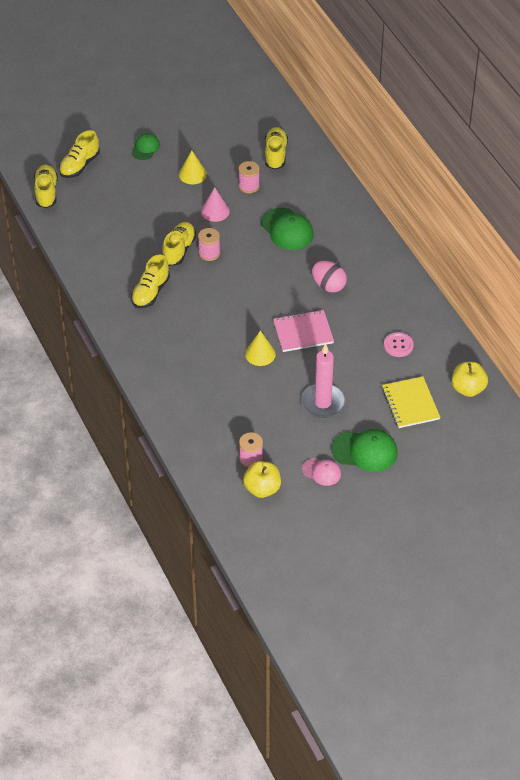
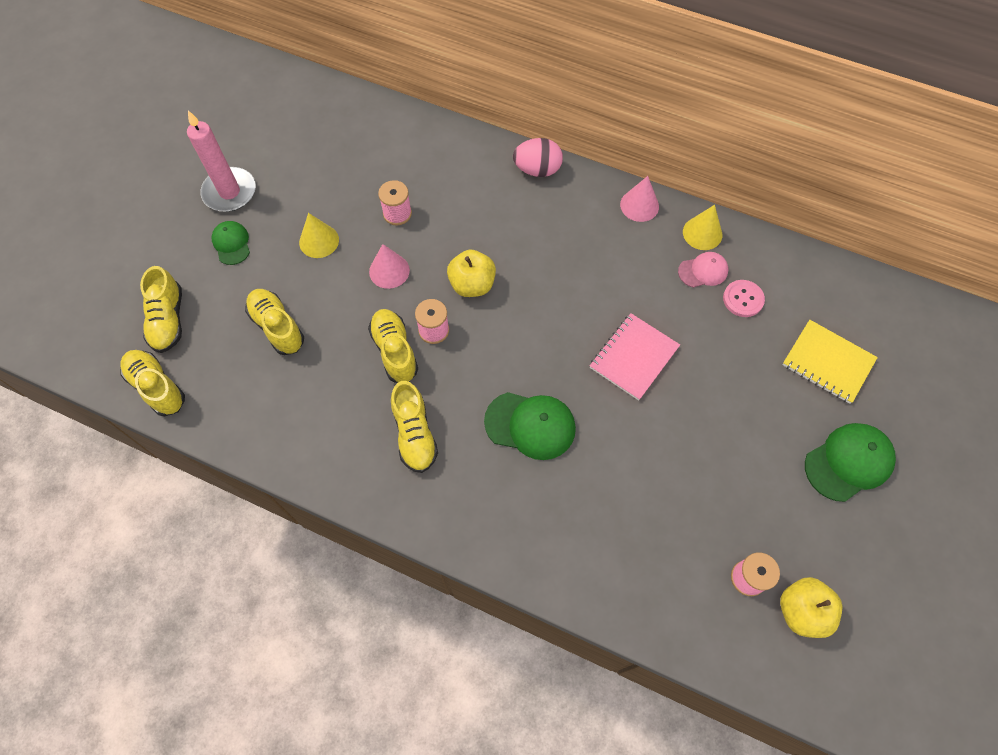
camera: 40 degrees left, 15 degrees up
yellow cone [245,330,276,366] -> yellow cone moved to [683,205,722,250]
green cap [261,208,314,250] -> green cap moved to [484,392,576,460]
yellow shoe [265,127,288,170] -> yellow shoe moved to [245,289,304,355]
pink candle [301,343,345,418] -> pink candle moved to [187,111,256,212]
pink cap [302,458,341,486] -> pink cap moved to [678,252,728,288]
pink egg [312,261,347,292] -> pink egg moved to [513,138,563,177]
yellow apple [452,362,488,397] -> yellow apple moved to [447,249,496,297]
none -> pink cone [620,176,659,222]

